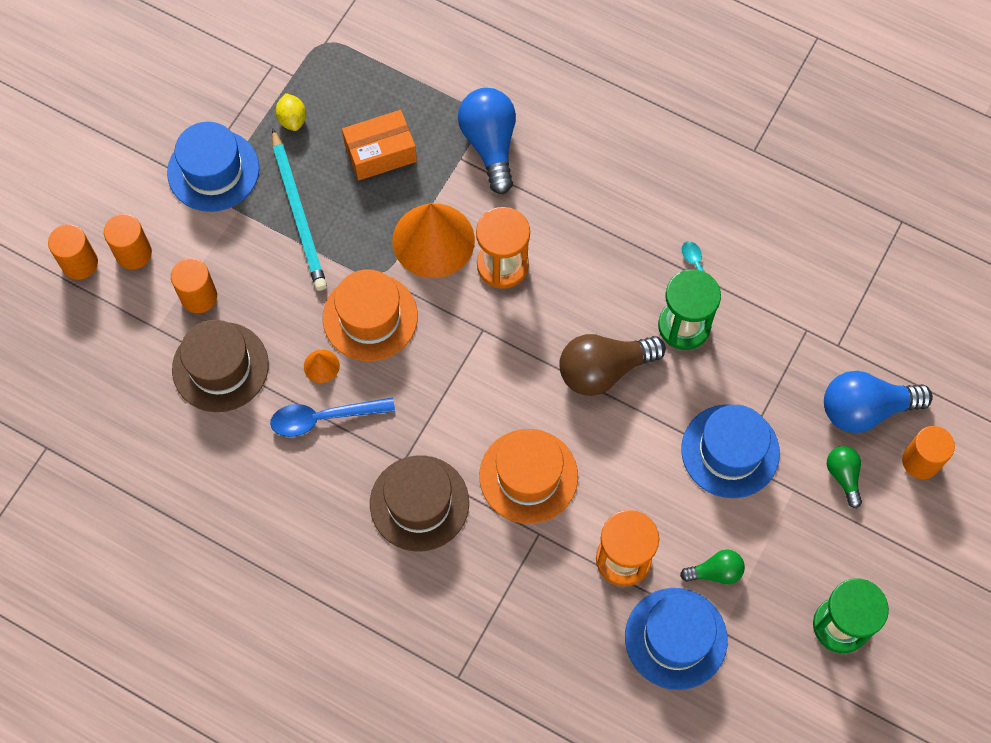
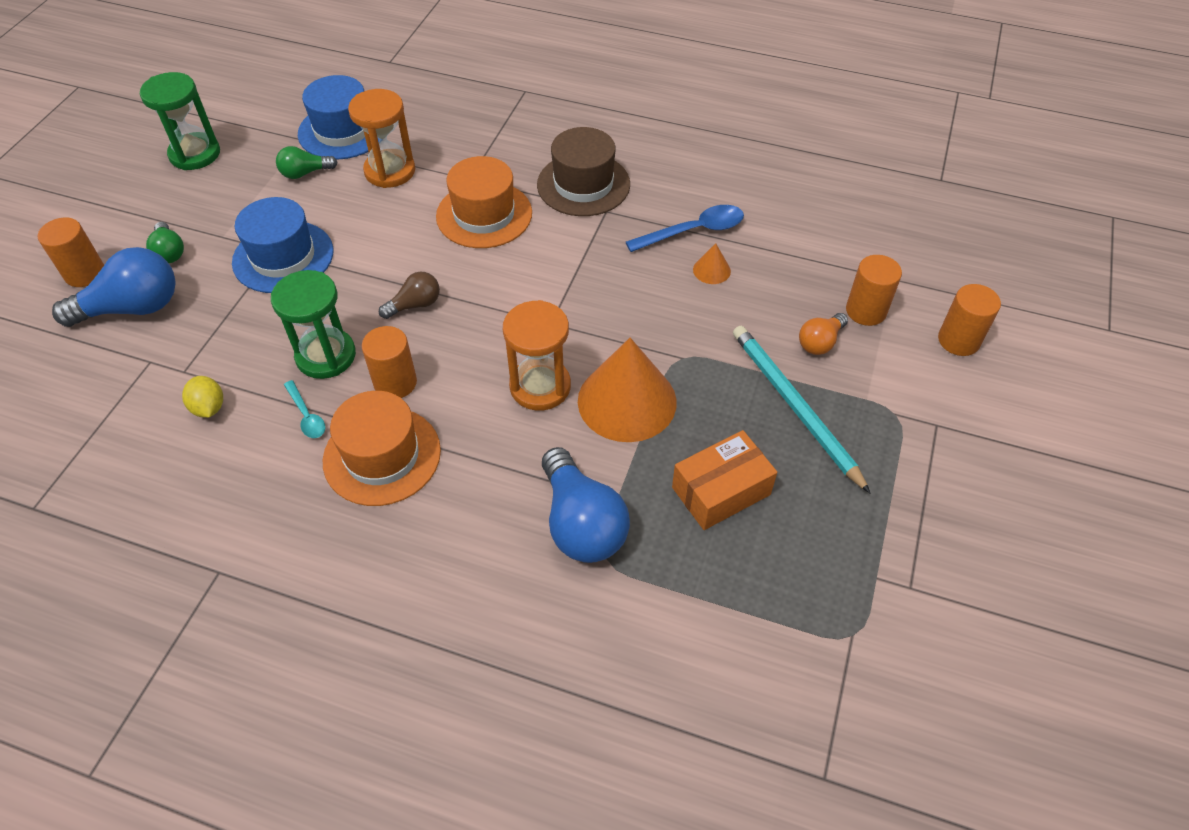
camera: 170 degrees right, 15 degrees down
orange cylinder [48,224,98,280] -> orange cylinder moved to [362,326,417,398]
blue hat [167,122,259,212] -> none
brown hat [172,320,269,412] -> none
yellow lemon [276,93,306,131] -> yellow lemon moved to [182,376,223,418]
orange hat [323,269,418,361] -> orange hat moved to [323,391,441,506]
brown light bulb [559,334,666,396] -> brown light bulb [379,272,440,319], size x0.54
none -> orange light bulb [799,313,848,355]

